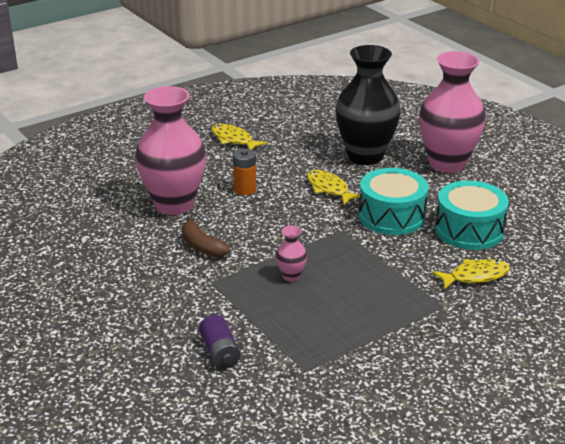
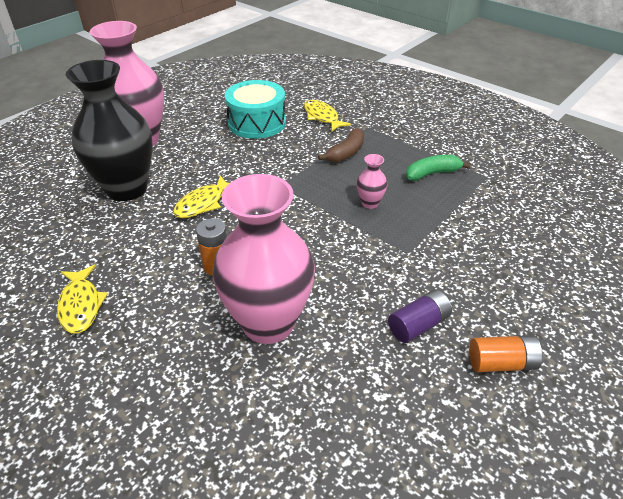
camera: 105 degrees left, 10 degrees up
brown banana [182,217,230,258] -> brown banana moved to [318,128,364,162]
purple battery [199,315,241,369] -> purple battery moved to [388,290,452,343]
yellow fish [212,124,267,150] -> yellow fish turned 45 degrees counterclockwise [57,265,108,333]
turquoise drum [359,168,428,235] -> none
none -> green banana [406,155,471,181]
none -> orange battery [469,335,543,372]

